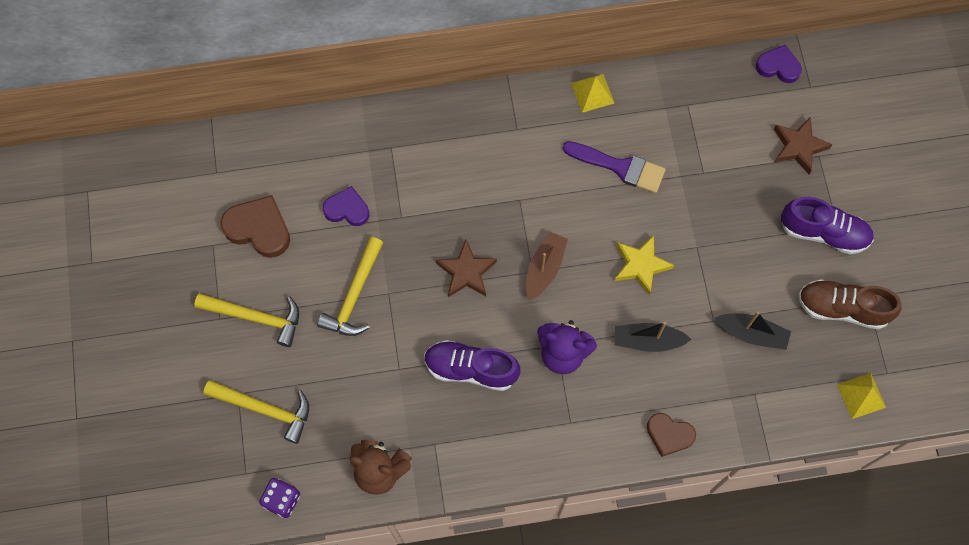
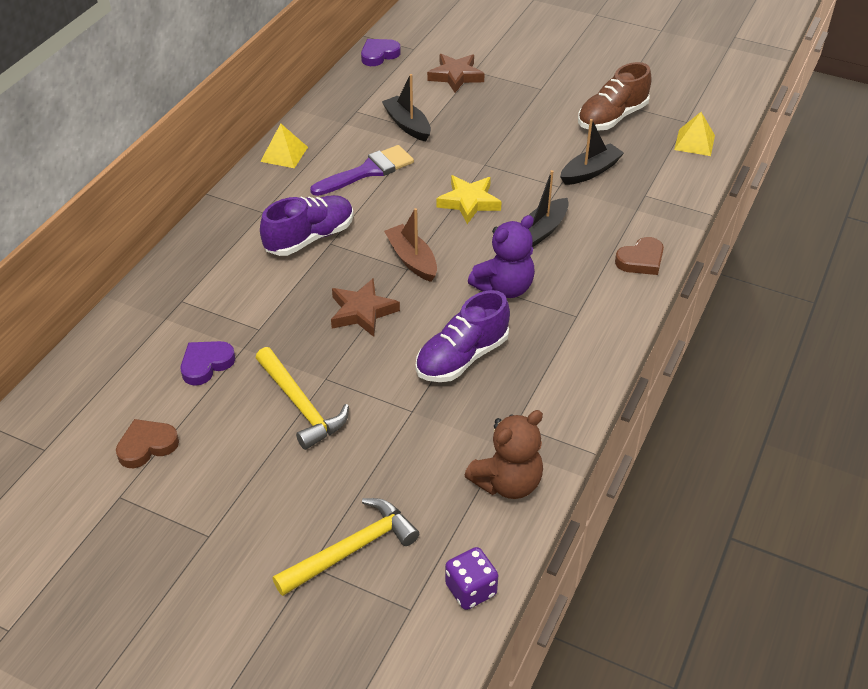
camera: 55 degrees left, 25 degrees down
yellow hammer [194,294,299,347] -> none
brown heart [220,195,290,258] -> brown heart [116,419,179,468], size x0.66
purple shoe [781,197,874,255] -> purple shoe moved to [260,195,354,256]
none -> black boat [382,74,431,142]

